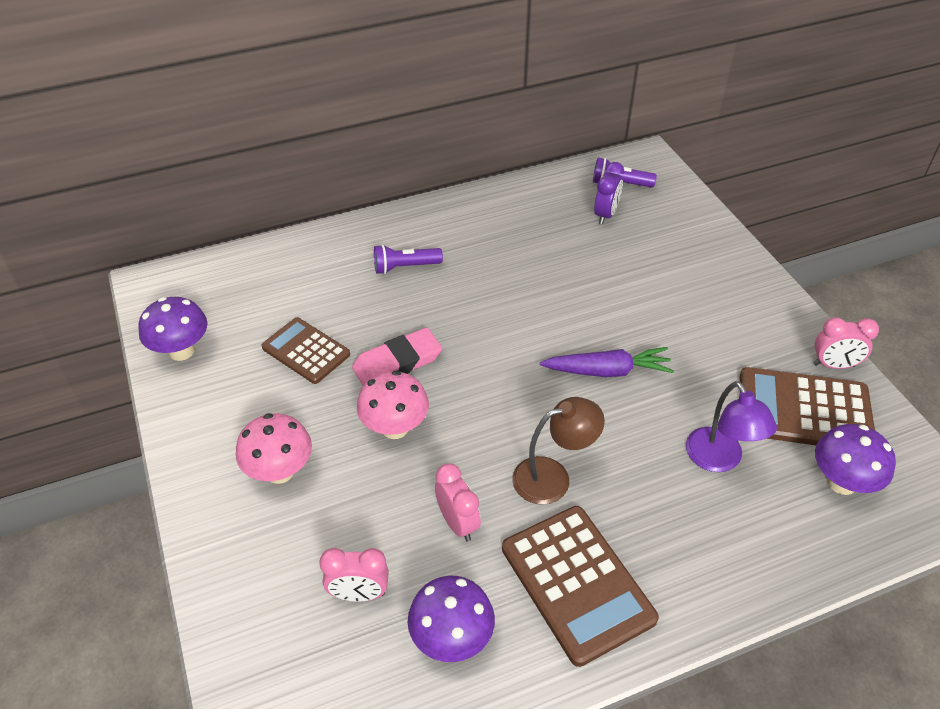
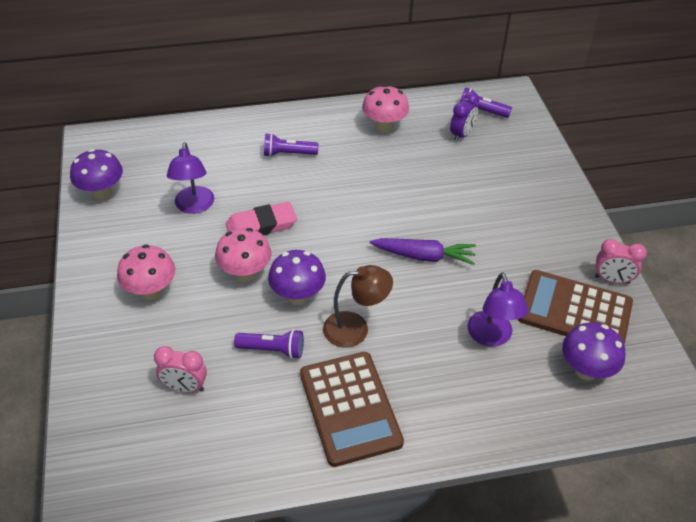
camera: 10 degrees right, 0 degrees up
brown calculator [261,318,350,384] -> purple lamp [167,142,214,214]
purple mushroom [408,576,495,662] -> purple mushroom moved to [268,250,326,305]
pink clock [435,463,481,541] -> purple flashlight [234,329,304,359]
none -> pink mushroom [362,85,409,133]

